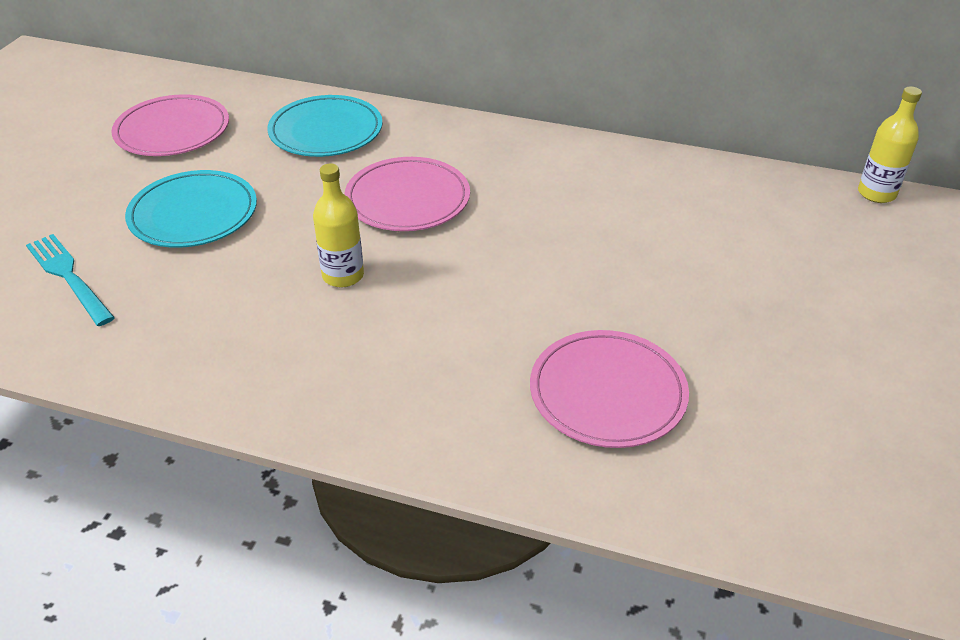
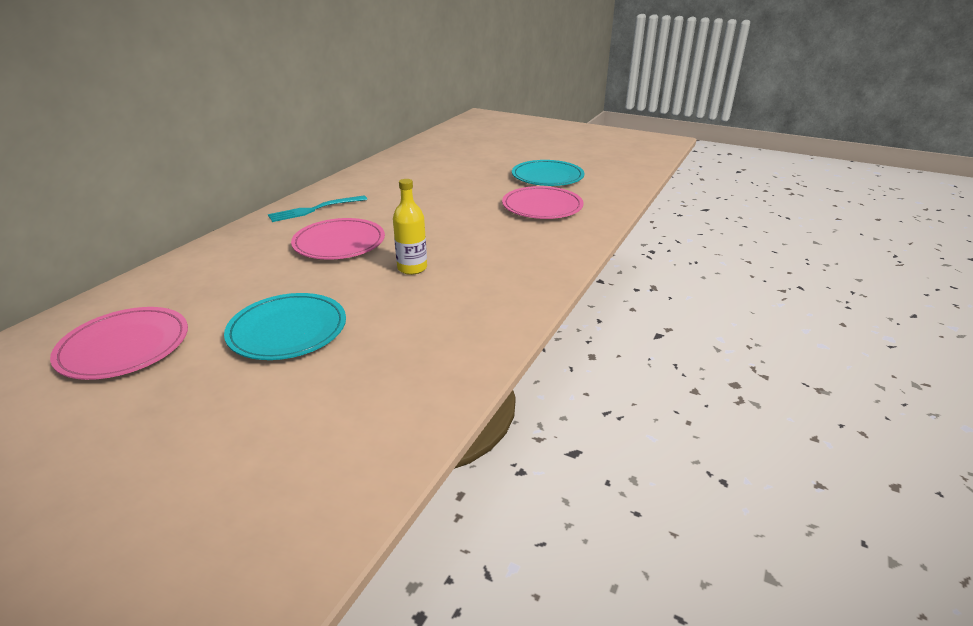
camera: 80 degrees left, 10 degrees down
turquoise fork [26,234,115,326] -> turquoise fork moved to [268,195,367,222]
turquoise plate [267,95,383,157] -> turquoise plate moved to [512,160,585,186]
yellow bottle [858,86,922,203] -> none

